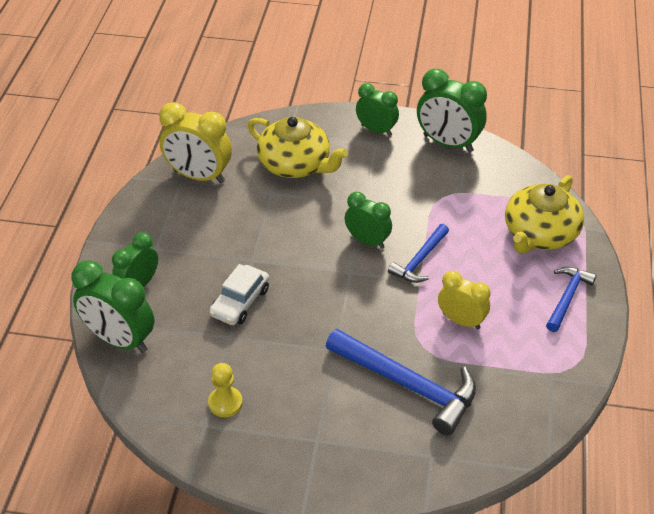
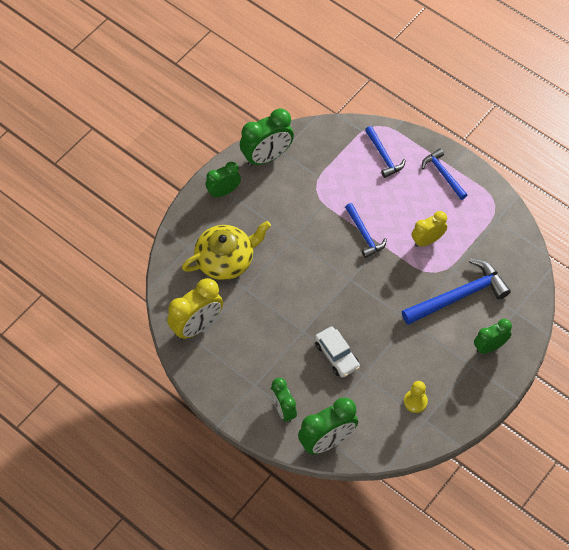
camera: 60 degrees left, 15 degrees up
green clock [345,192,392,249] -> green clock moved to [474,319,512,354]
yellow teapot [505,175,584,254] -> blue hammer [365,126,406,178]

